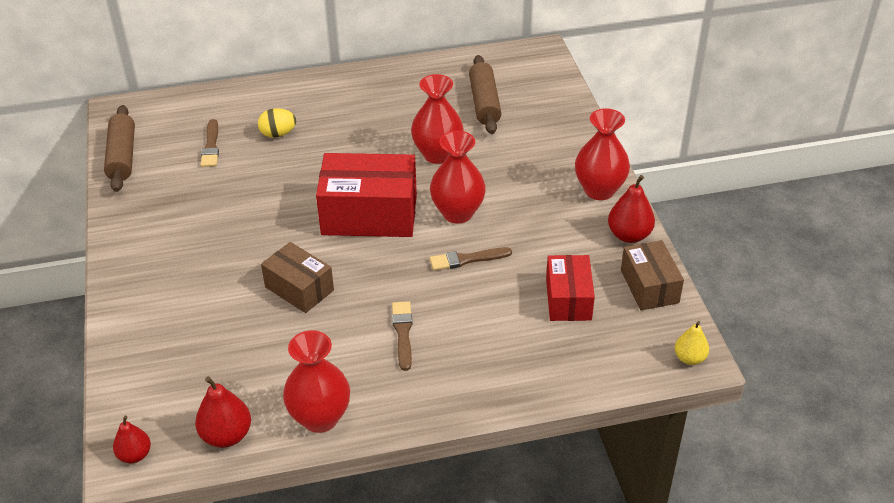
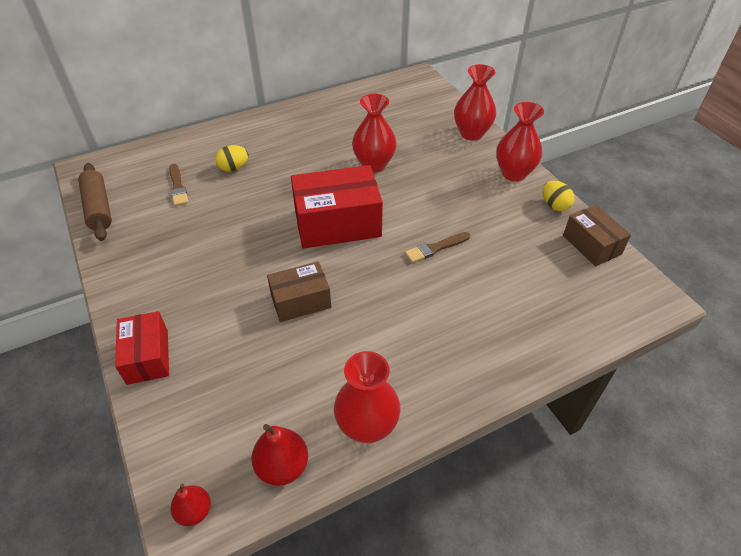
camera: 15 degrees left, 5 degrees up
brown box [261,242,334,313] -> brown box turned 45 degrees counterclockwise [267,261,331,322]
brown brush [392,301,412,371] -> none
red vase [430,131,486,224] -> red vase moved to [454,64,496,141]
brown rolling pin [469,55,501,134] -> none
red box [546,255,595,321] -> red box moved to [115,311,169,385]
red pear [608,175,655,243] -> yellow egg [542,181,575,211]
yellow pear [675,321,709,365] -> none

